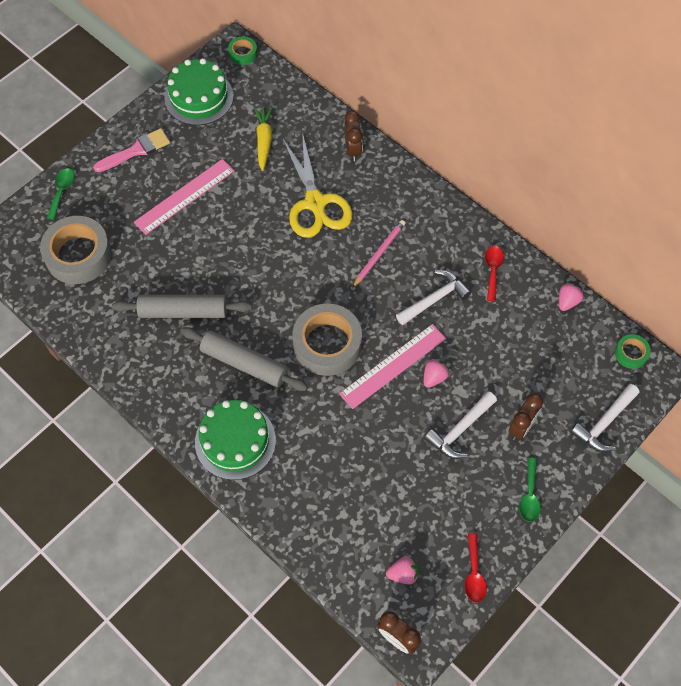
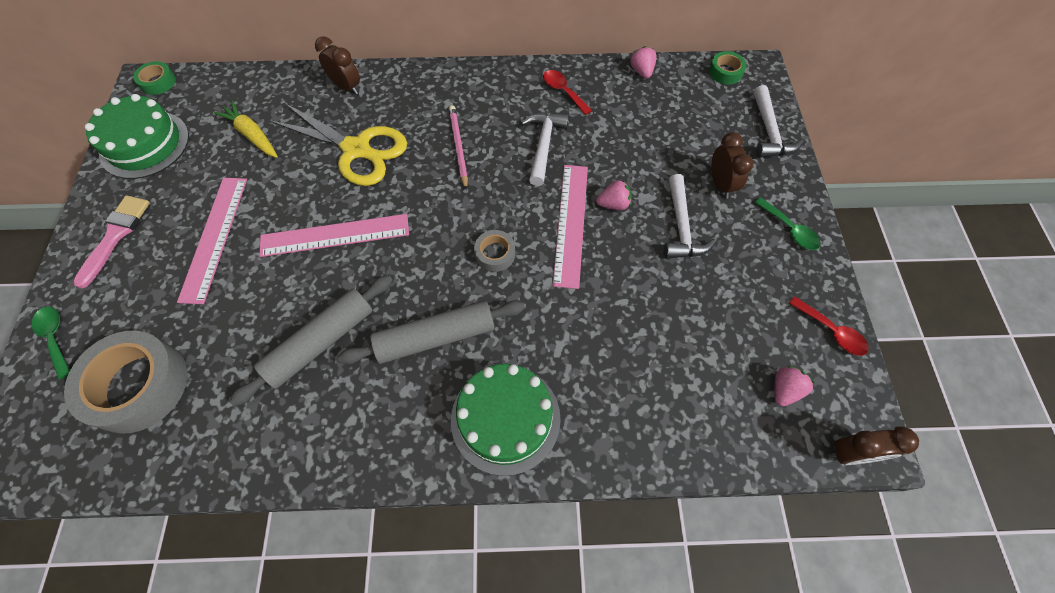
camera: 45 degrees left, 0 degrees up
grey tape [292,304,362,376] -> grey tape [474,230,515,272], size x0.48
pink strawberry [424,358,450,388] -> pink strawberry turned 90 degrees clockwise [596,180,632,210]
none -> pink ruler [259,214,409,257]

